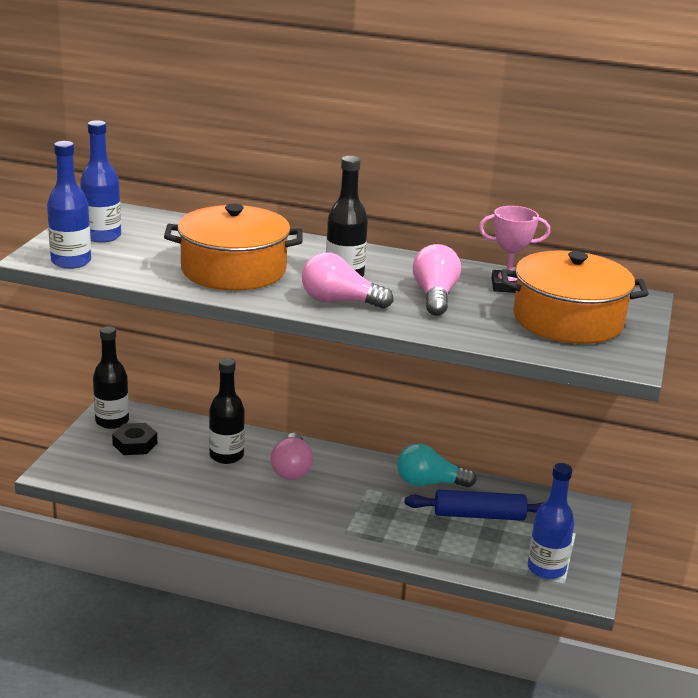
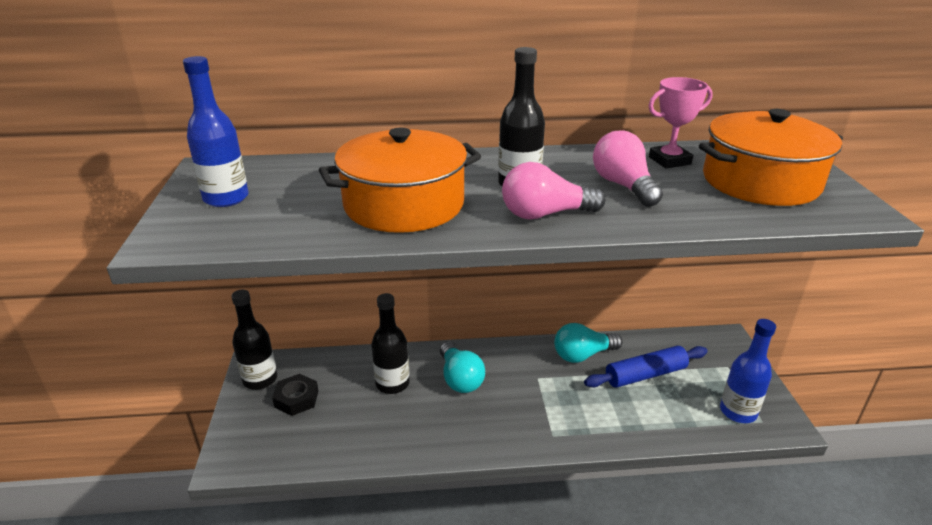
camera: 20 degrees left, 5 degrees up
blue bottle [47,141,91,269] -> none
pink light bulb [271,433,313,480] -> turquoise light bulb [440,342,485,393]

